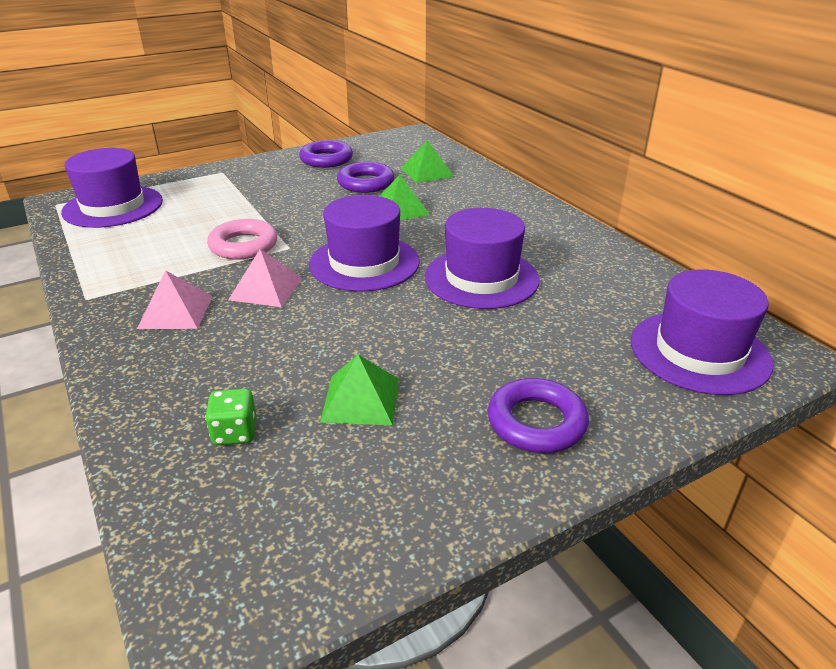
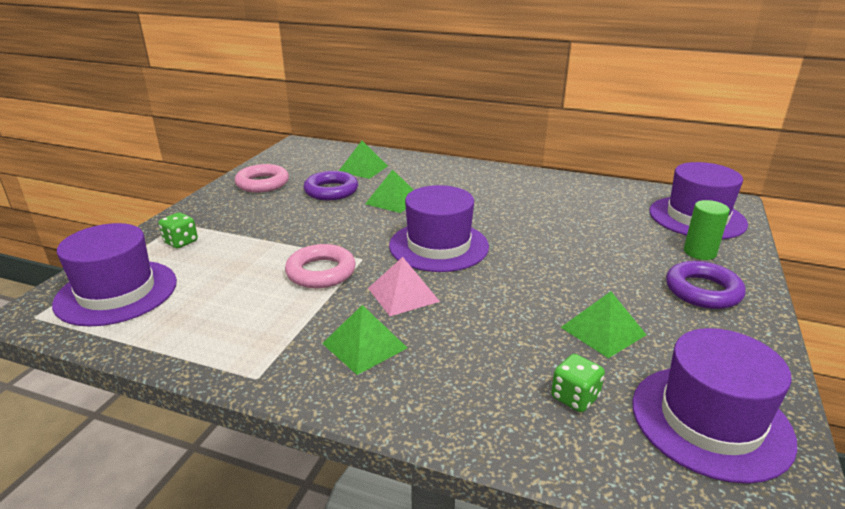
camera: 40 degrees left, 5 degrees down
pink pyramid [137,271,213,329] -> green pyramid [322,305,407,375]
purple ring [299,140,353,168] -> pink ring [235,164,289,193]
purple hat [425,208,540,309] -> purple hat moved to [632,328,797,484]
none -> green dice [158,212,198,248]
none -> green cylinder [684,200,730,260]

